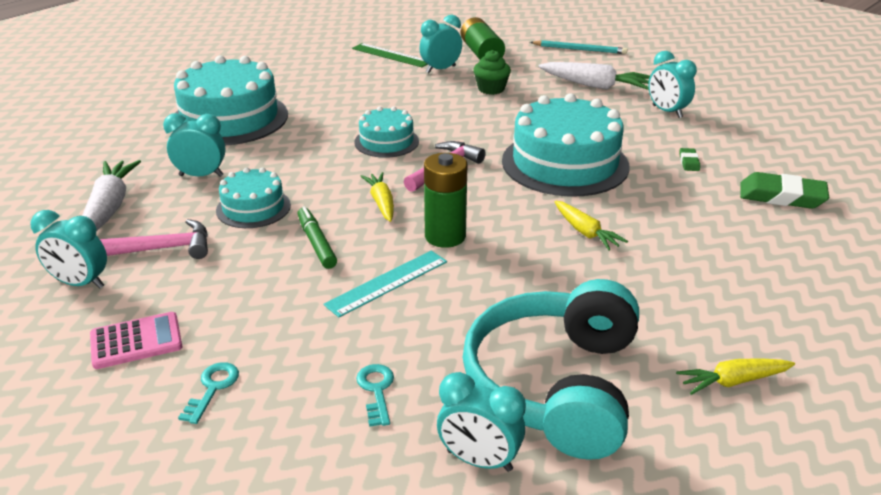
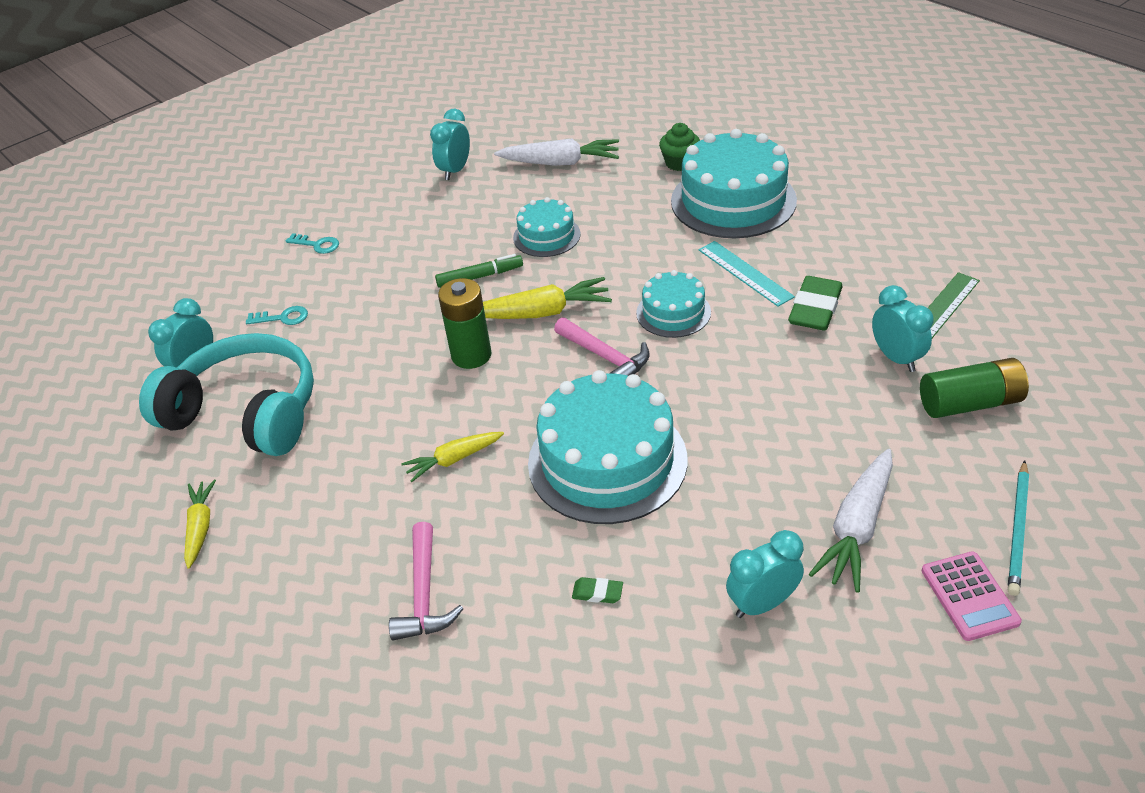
camera: 100 degrees right, 10 degrees up
pink calculator [90,312,183,369] -> pink calculator moved to [922,551,1022,641]
pink hammer [100,219,208,259] -> pink hammer moved to [389,522,464,640]
turquoise clock [163,113,226,177] -> none
turquoise ruler [323,251,447,317] -> turquoise ruler moved to [699,241,795,307]
yellow carrot [361,172,394,222] -> yellow carrot [483,277,612,319], size x1.59
green cupcake [473,50,511,95] -> green cupcake moved to [659,123,700,171]
green eraser [740,172,829,209] -> green eraser moved to [788,276,843,331]

